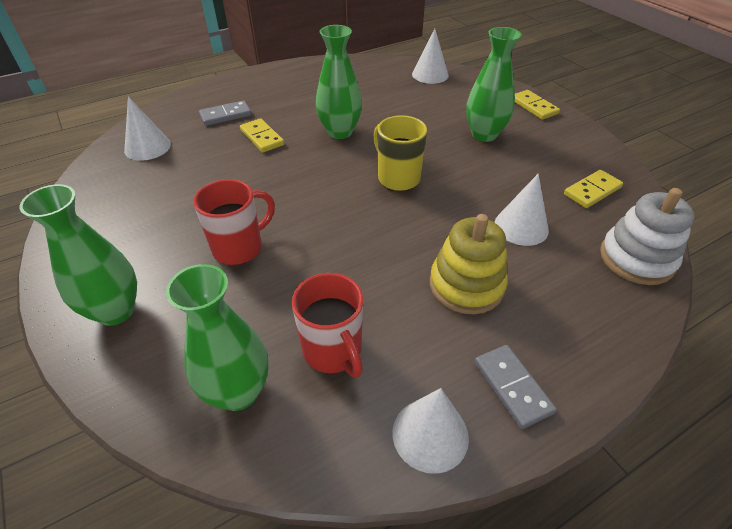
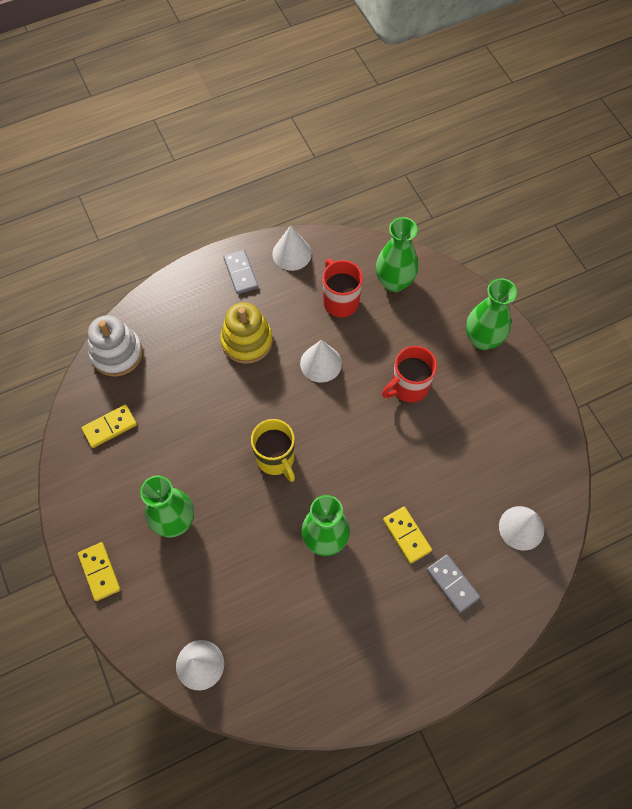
camera: 175 degrees left, 20 degrees up
grey domino [199,100,251,126] -> grey domino turned 75 degrees clockwise [427,554,480,613]
white cone [494,173,549,246] -> white cone moved to [300,340,342,383]

